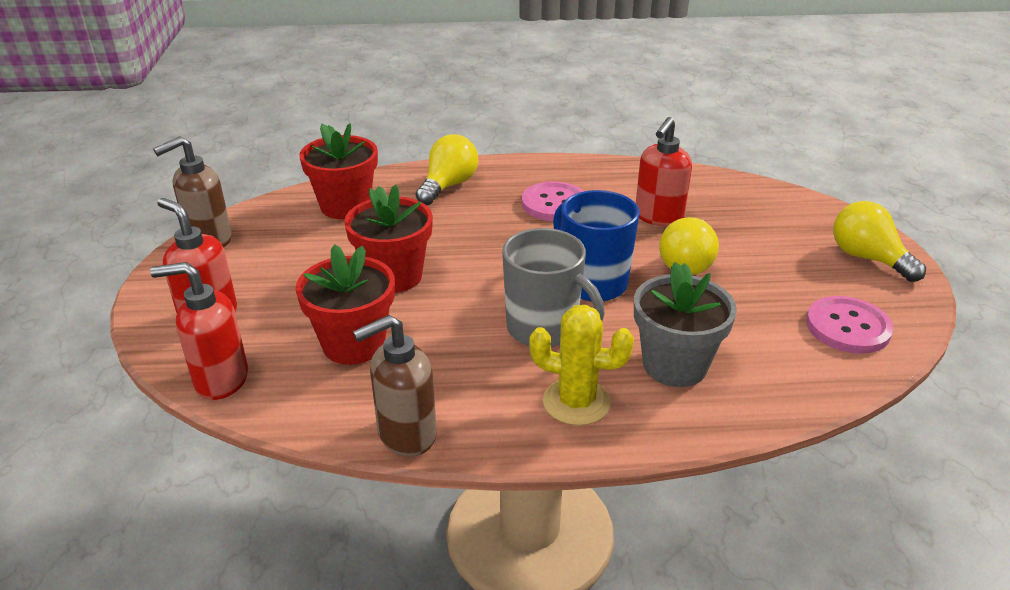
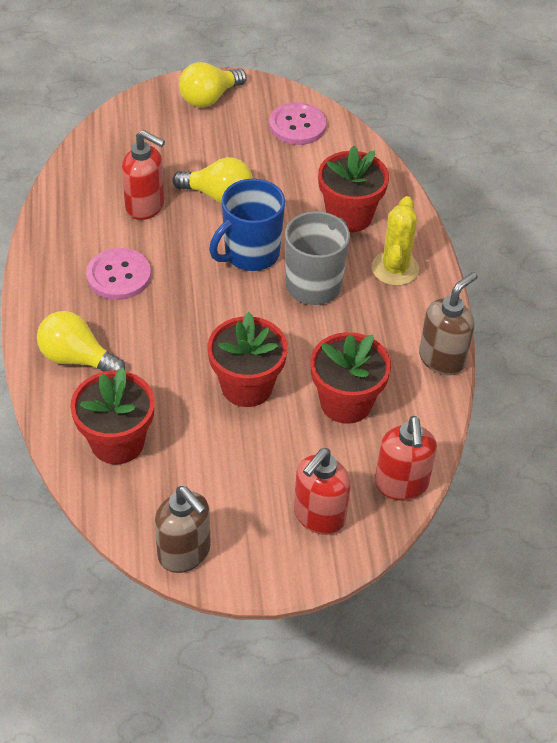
camera: 95 degrees left, 15 degrees up
brown soap dispenser [353,315,437,457] -> brown soap dispenser turned 105 degrees counterclockwise [419,272,478,375]
grey flower pot [634,262,737,387] -> red flower pot [318,146,389,232]

